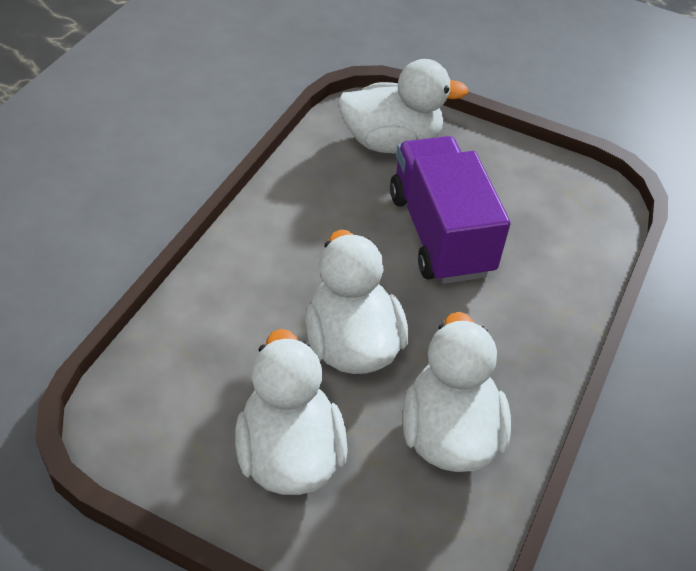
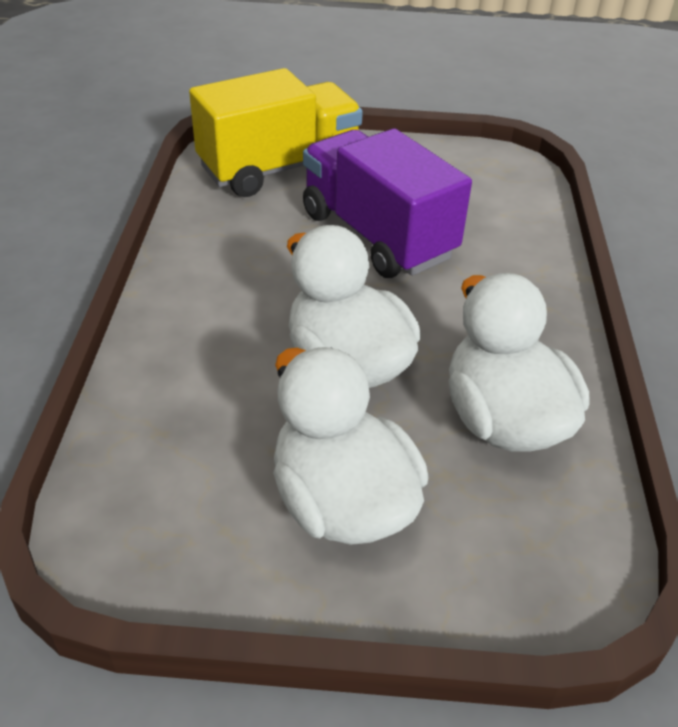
camera: 20 degrees left, 5 degrees down
white duck [338,59,469,153] -> yellow truck [189,68,363,197]

